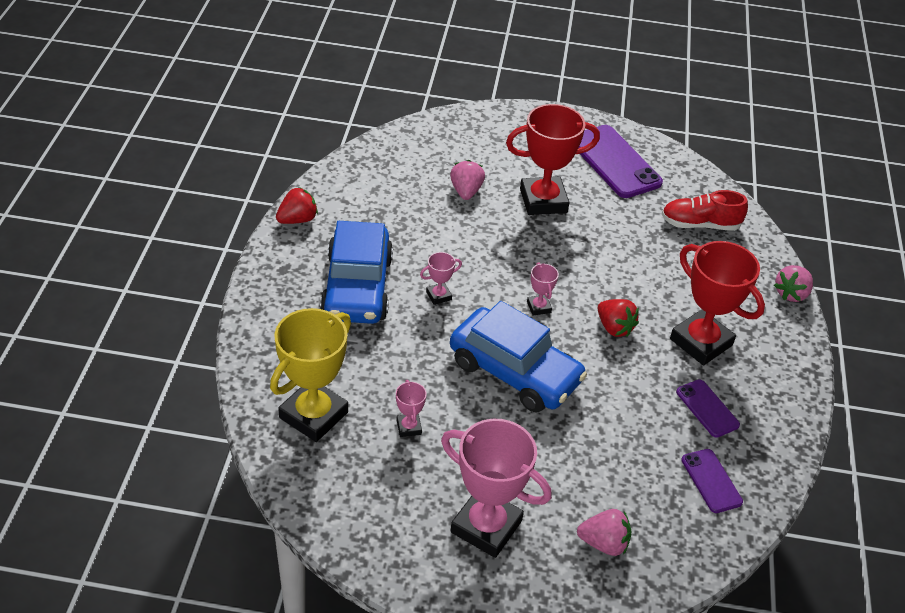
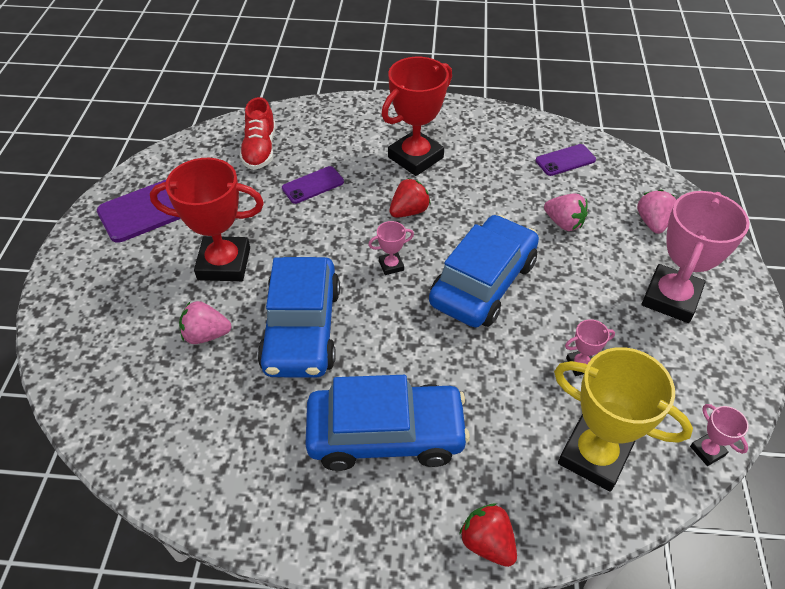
camera: 90 degrees left, 5 degrees up
red strawberry [276,187,318,224] -> red strawberry moved to [459,503,517,567]
pink trophy [420,252,462,305] -> pink trophy moved to [690,404,749,466]
red trophy [506,104,600,215] -> red trophy turned 75 degrees counterclockwise [150,158,264,281]
purple phone [676,379,740,438] -> purple phone moved to [282,166,344,204]
pink strawberry [774,265,813,302] -> pink strawberry moved to [544,193,588,231]
none -> blue car [257,257,340,378]

